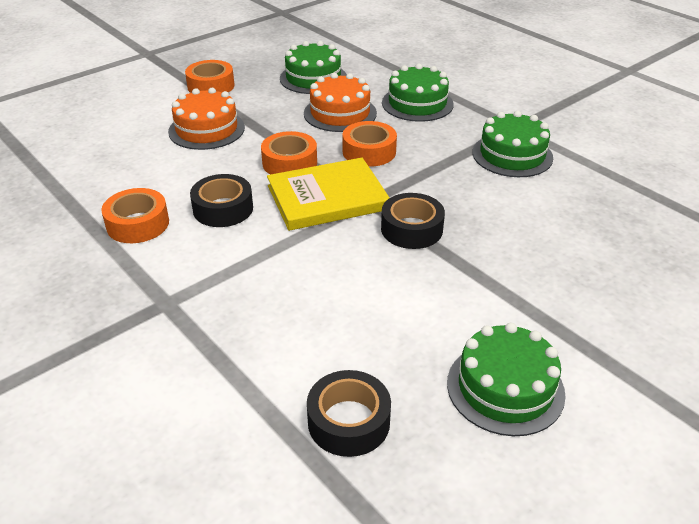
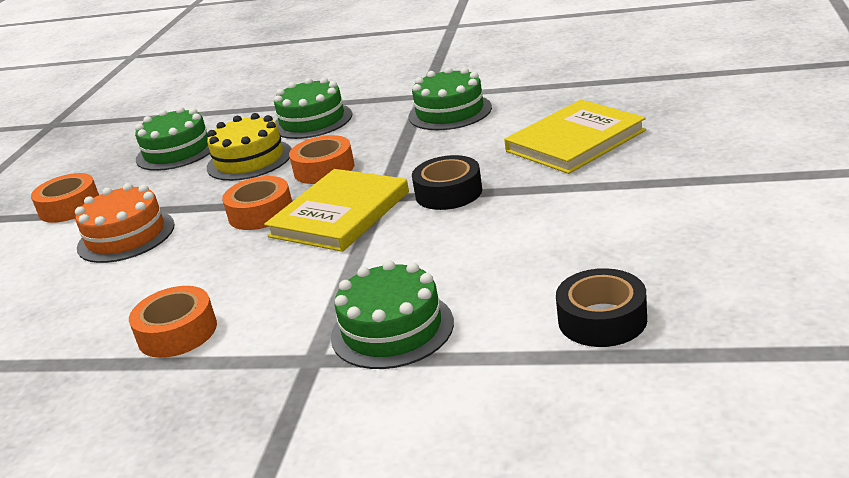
camera: 35 degrees left, 10 degrees down
black tape [190,174,253,227] -> none
orange cake [304,73,377,132] -> yellow cake [207,113,291,181]
green cake [447,323,566,436] -> green cake moved to [331,260,454,369]
none -> yellow book [504,100,646,174]

